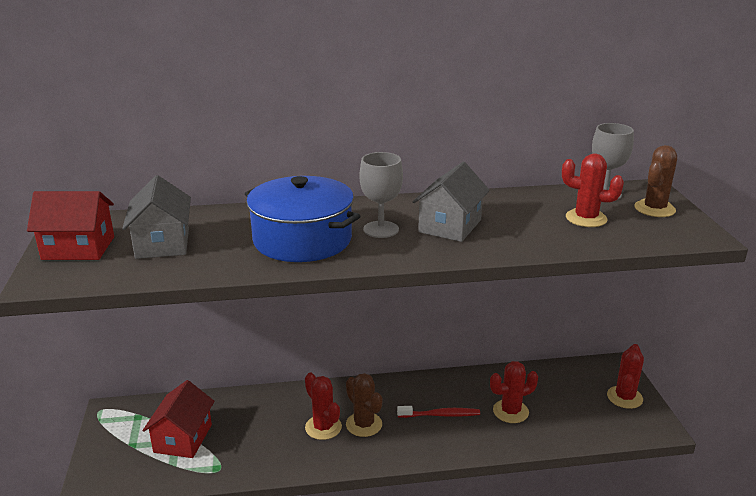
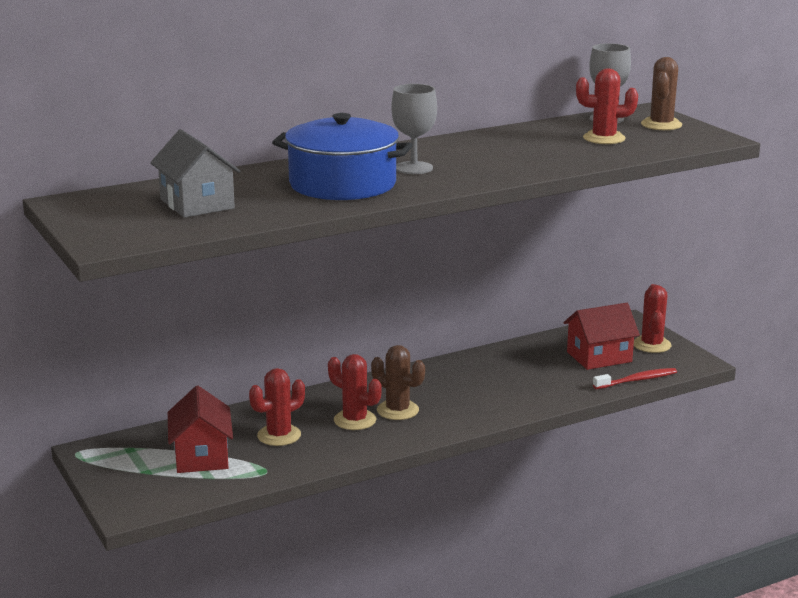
camera: 20 degrees left, 5 degrees down
red house [27,191,114,260] -> red house moved to [563,303,640,370]
red toothbrush [397,406,480,418] -> red toothbrush moved to [593,368,677,389]
grey house [413,162,490,242] -> none
red cactus [490,361,538,423] -> red cactus moved to [249,368,305,446]

